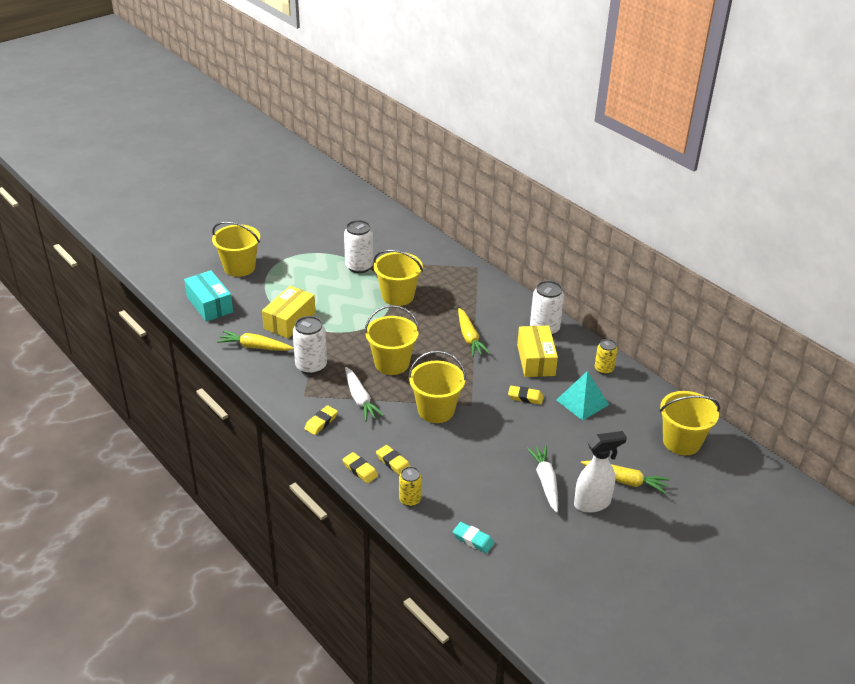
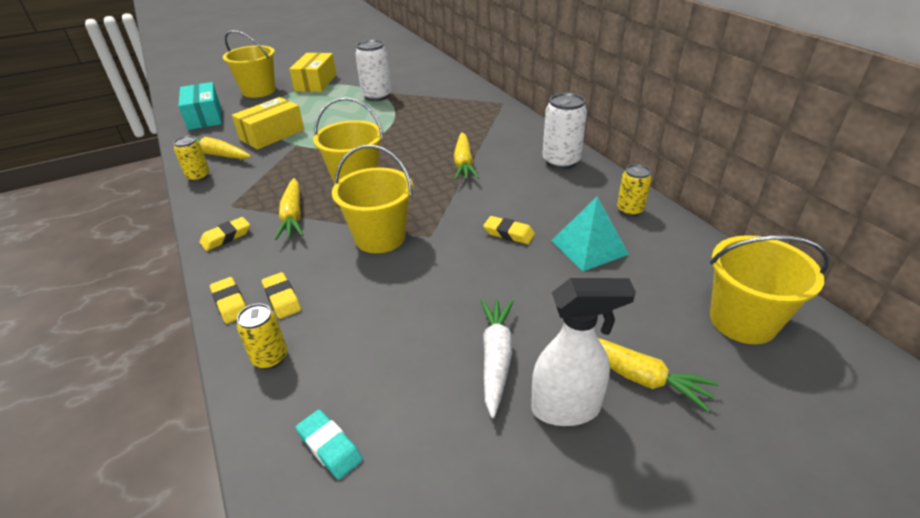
camera: 15 degrees right, 0 degrees up
white can [293,316,327,375] -> none
white carrot [345,367,384,421] -> yellow carrot [275,178,303,240]
yellow bucket [374,250,423,306] -> none
yellow box [517,325,558,377] -> yellow box moved to [289,53,336,92]
none -> yellow can [173,136,210,182]

